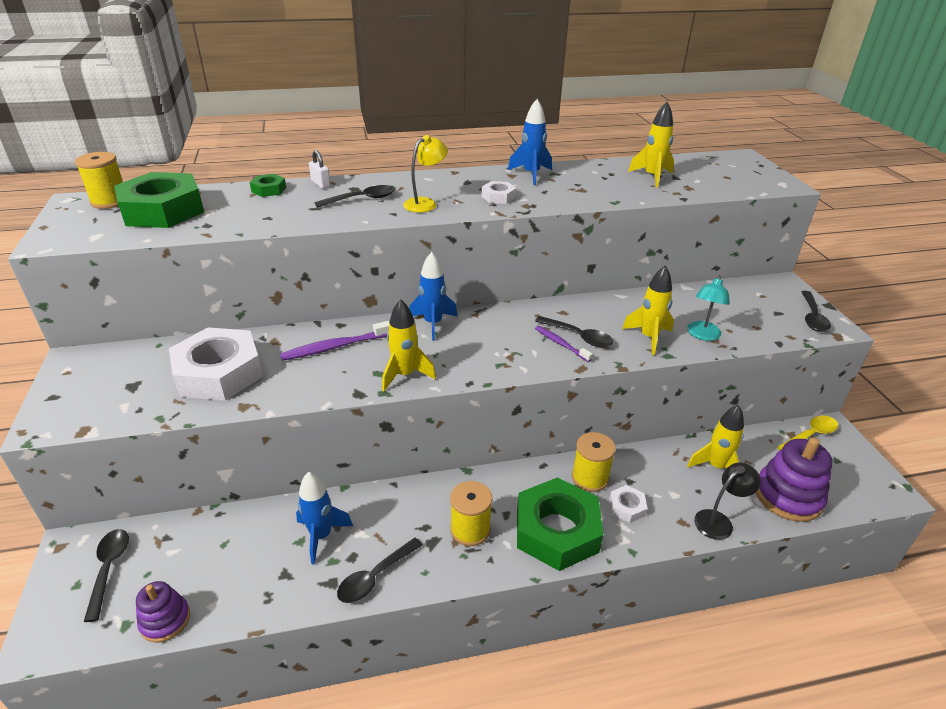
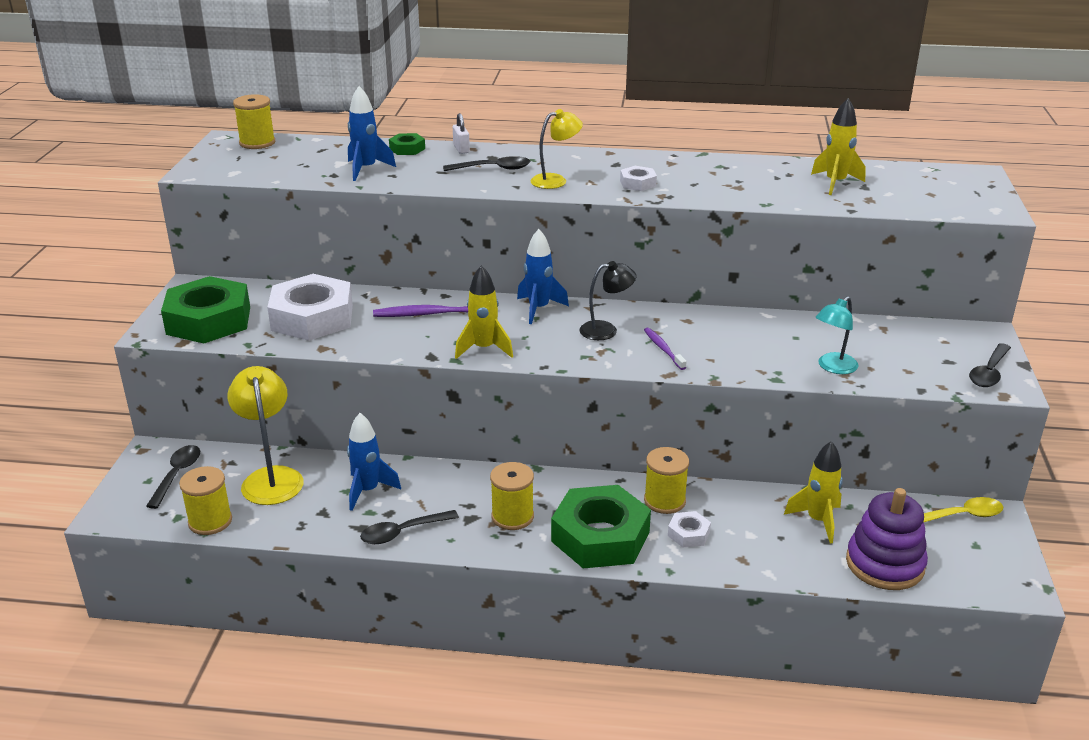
camera: 20 degrees right, 5 degrees down
green nut [114,172,204,228] -> green nut moved to [161,276,250,343]
purple stacking toy [136,581,190,643] -> yellow spool [179,466,232,535]
blue rocket [508,99,552,185] -> blue rocket moved to [348,86,396,181]
black spoon [535,316,613,347] -> none
yellow rocket [622,266,674,355] -> none
black lamp [694,463,761,540] -> black lamp moved to [580,261,636,340]
none -> yellow lamp [227,366,304,505]

